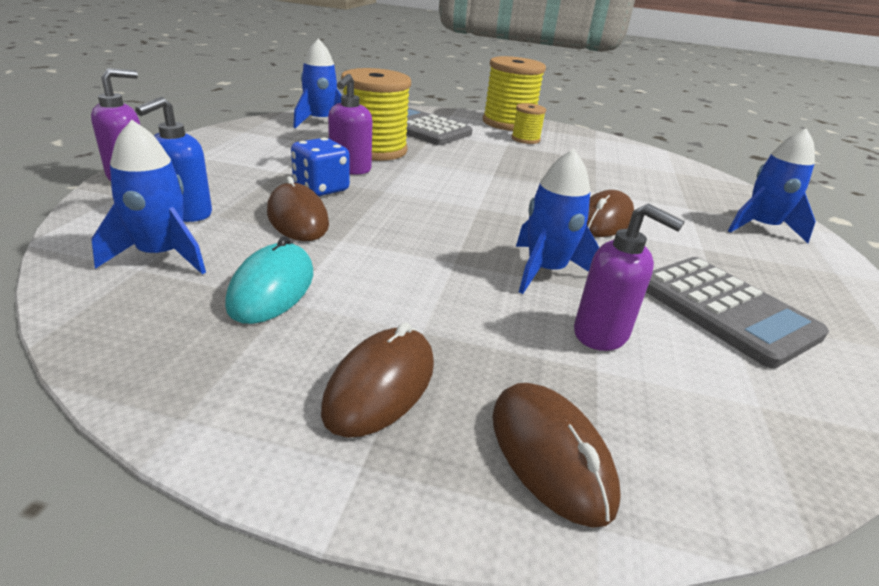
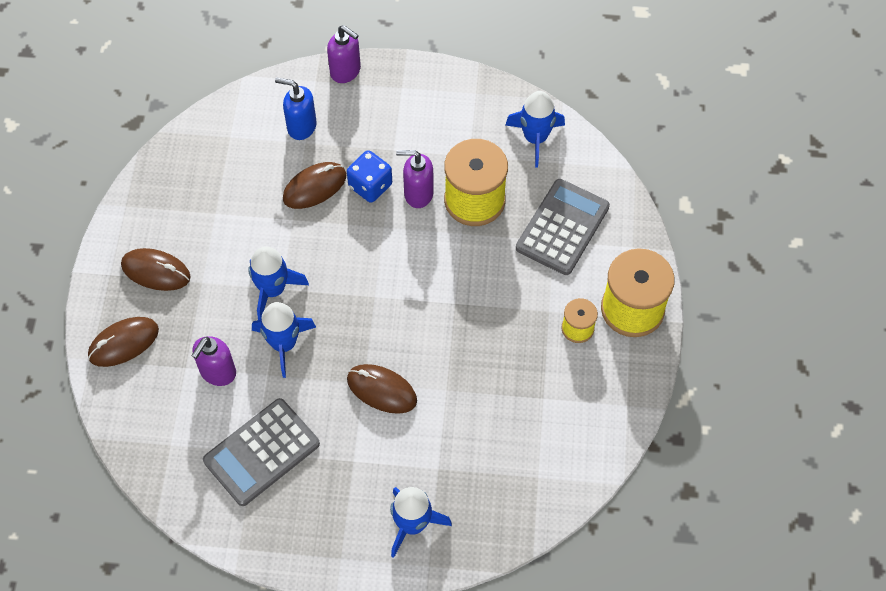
camera: 85 degrees right, 30 degrees up
blue rocket [91,120,206,274] -> blue rocket moved to [248,246,309,320]
turquoise mouse [225,236,313,324] -> none

